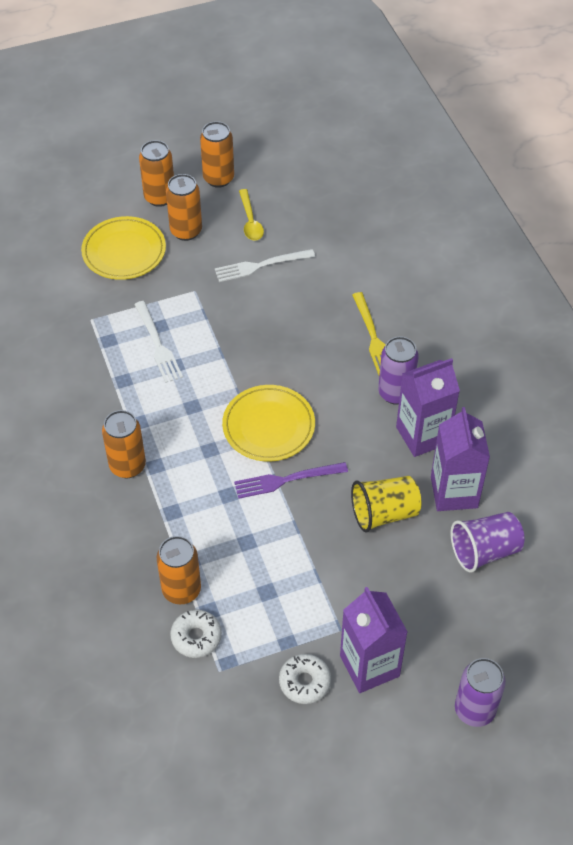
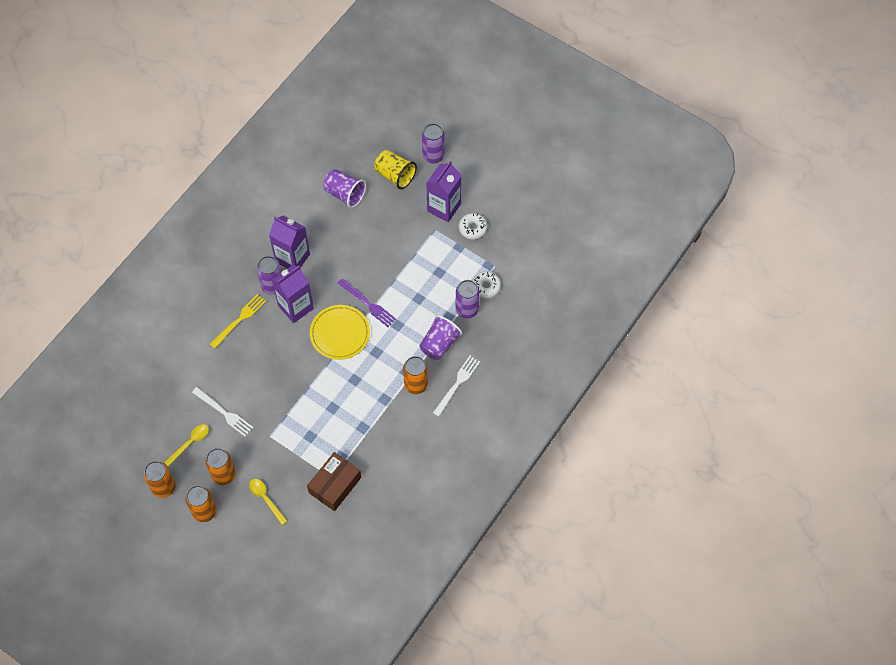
camera: 125 degrees left, 10 degrees up
yellow plate [81,216,166,280] -> yellow spoon [249,479,287,525]
white fork [134,301,183,383] -> white fork moved to [433,356,480,417]
orange can [157,536,201,604] -> purple can [456,280,480,319]
yellow cup [351,476,422,532] -> yellow cup moved to [374,150,417,189]
purple carton [431,407,490,511] -> purple carton moved to [272,265,314,323]
none -> brown box [307,452,361,511]
none -> purple cup [419,315,462,360]

